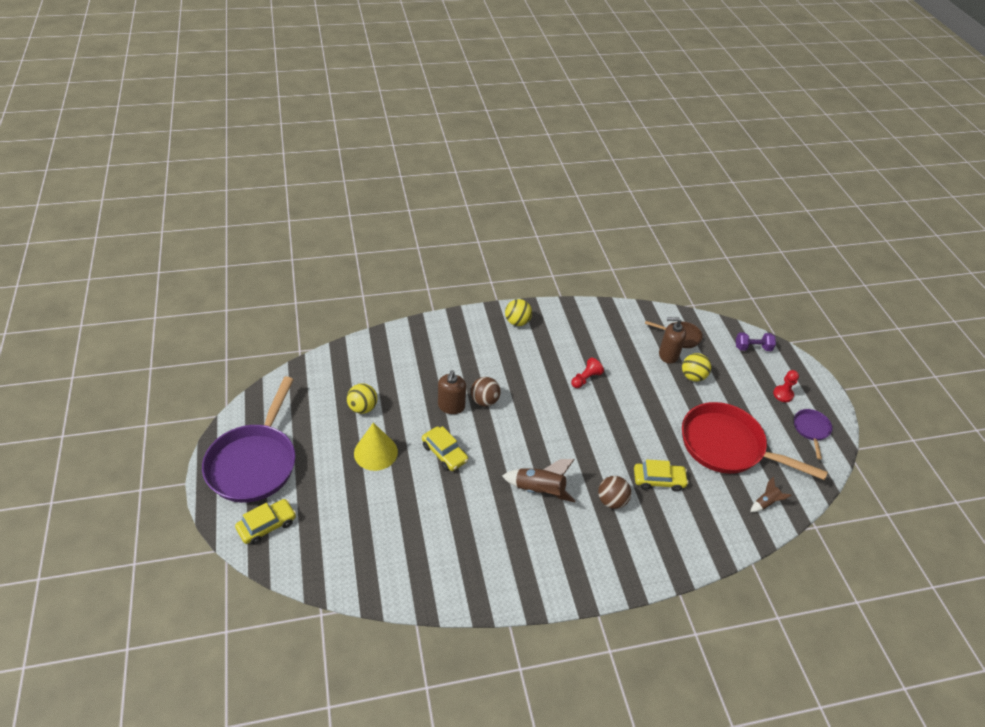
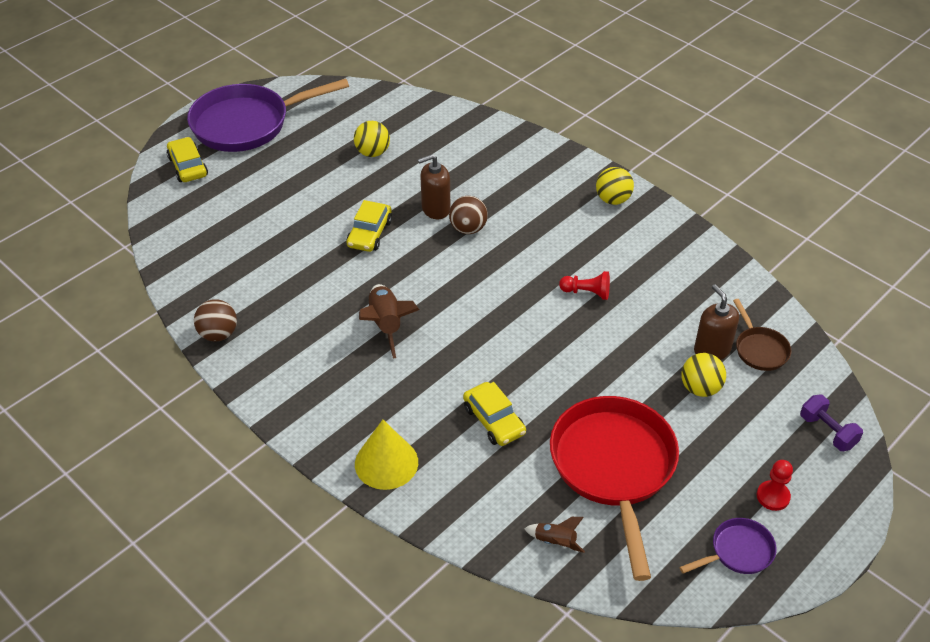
camera: 60 degrees right, 0 degrees up
yellow car [235,499,296,545] -> yellow car turned 135 degrees counterclockwise [167,137,208,182]
yellow cone [354,422,398,471] -> yellow cone moved to [355,420,418,490]
brown ball [598,476,631,509] -> brown ball moved to [194,299,237,342]

